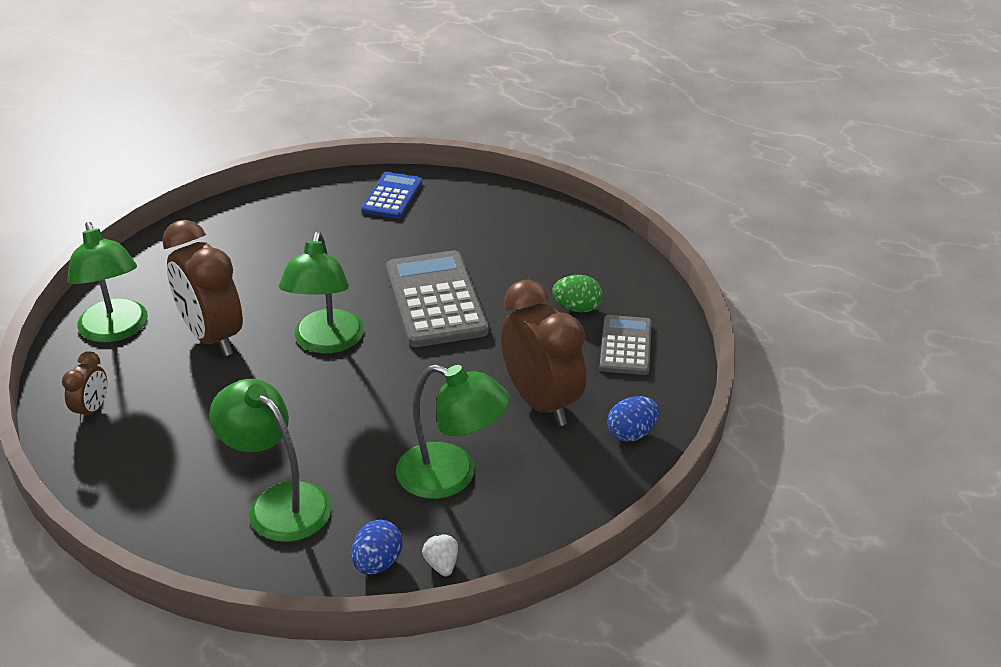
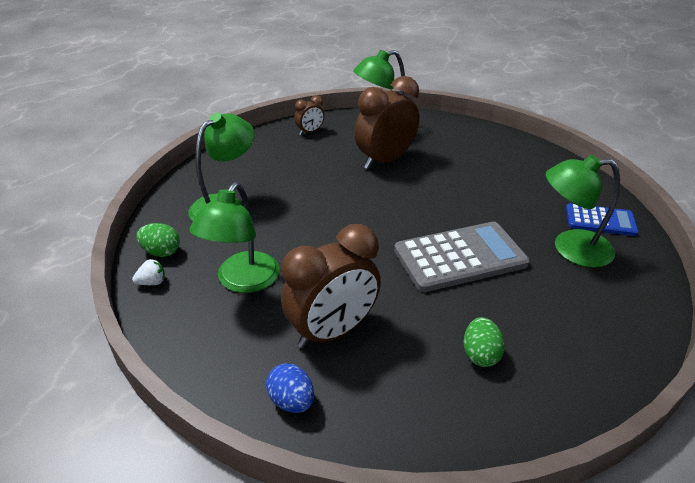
camera: 85 degrees right, 0 degrees up
brown clock [62,351,107,423] -> brown clock turned 45 degrees counterclockwise [294,95,324,135]
green lamp [279,232,364,354] -> green lamp moved to [546,155,620,268]
blue egg [352,520,402,575] -> green egg [137,223,180,257]
grey calculator [599,315,652,375] -> none

